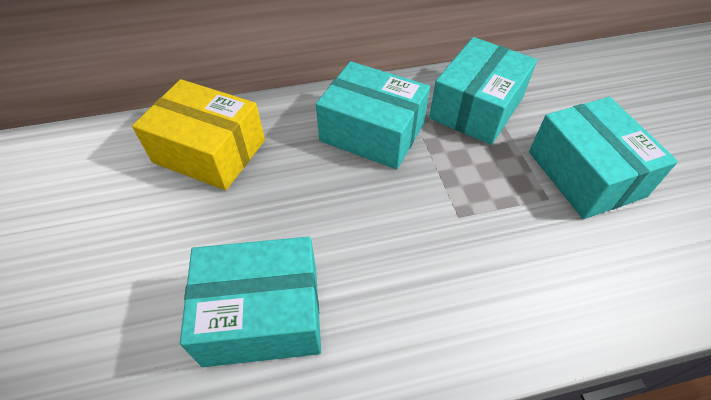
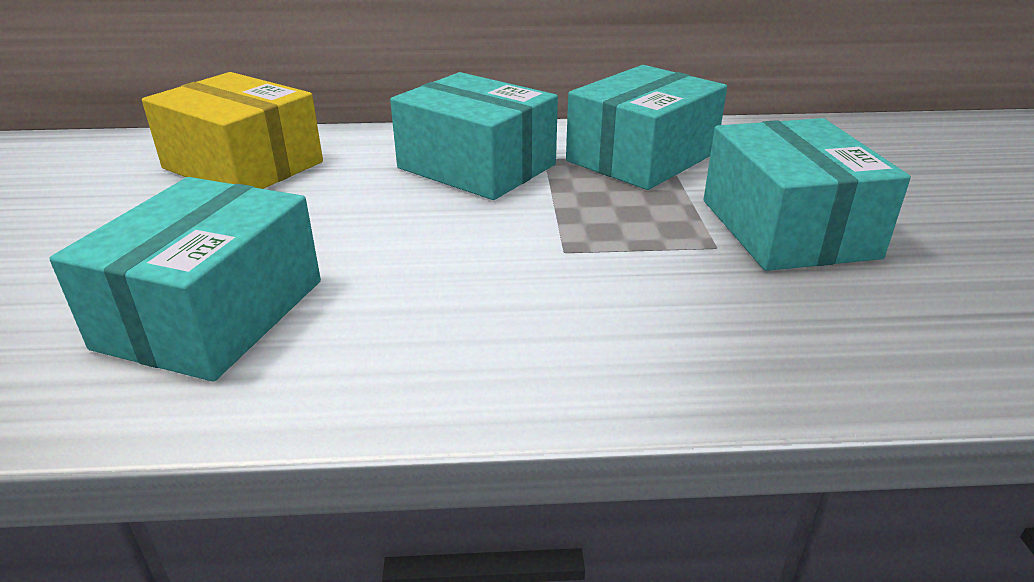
camera: 10 degrees right, 20 degrees down
turquoise box [180,237,321,367] -> turquoise box turned 75 degrees counterclockwise [49,177,321,382]

